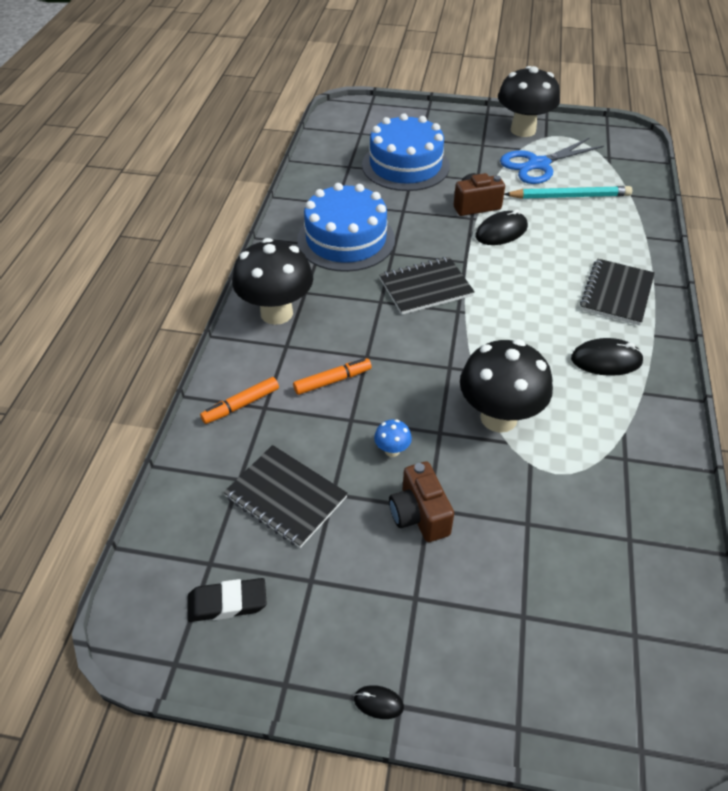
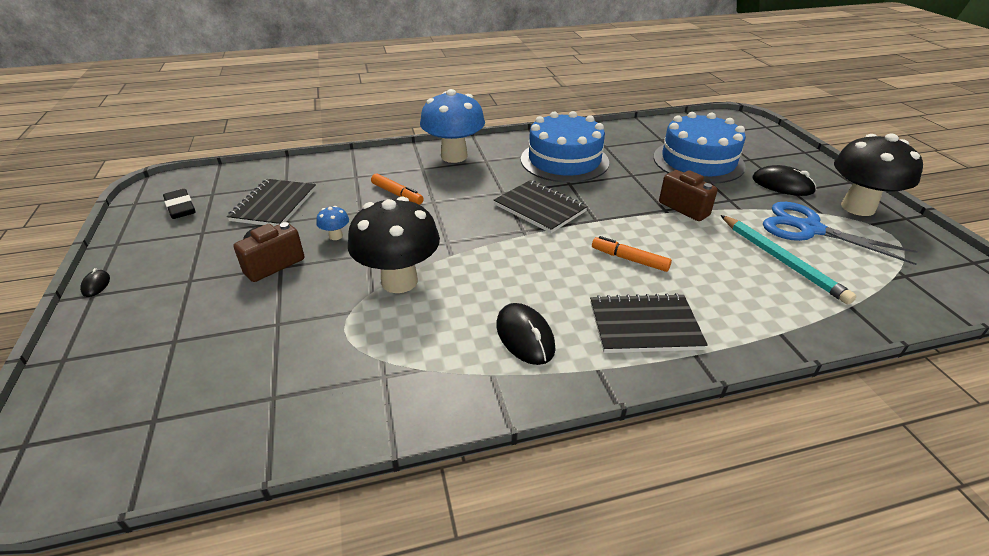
camera: 65 degrees right, 10 degrees down
orange marker [200,377,279,424] -> orange marker moved to [592,236,672,272]
black mushroom [232,238,313,325] -> blue mushroom [420,89,485,163]
black mouse [475,209,528,245] -> black mouse moved to [753,165,816,196]

